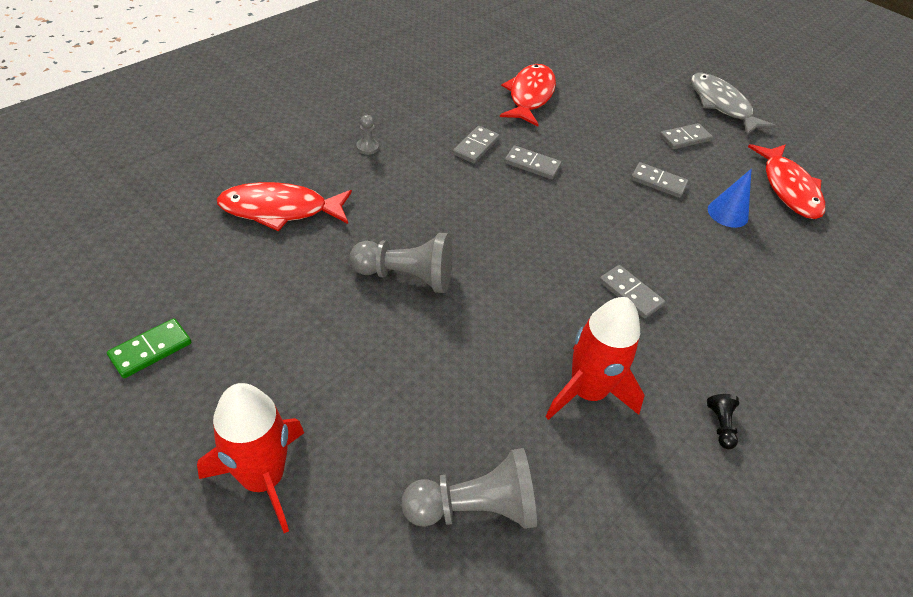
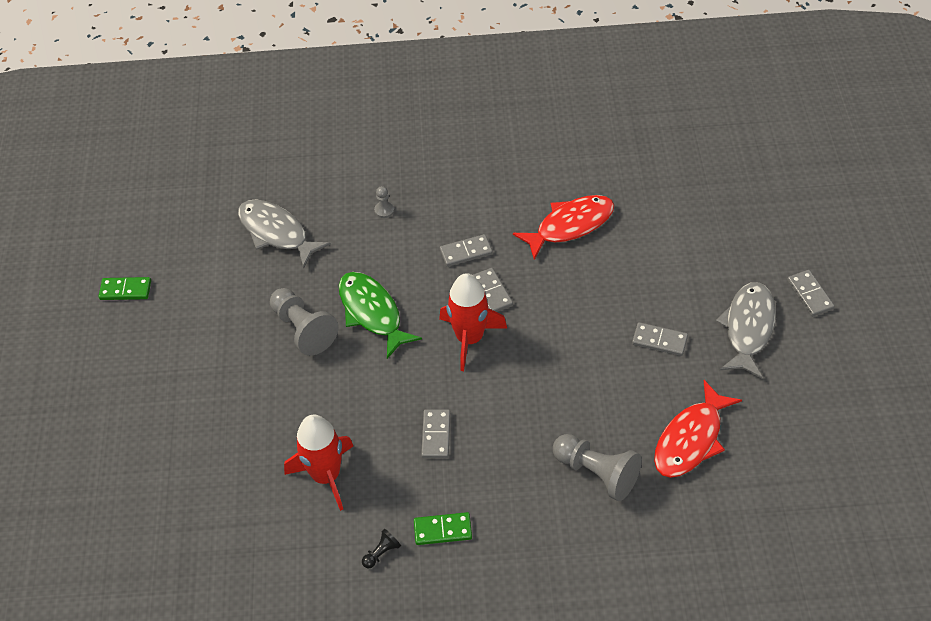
camera: 50 degrees right, 5 degrees up
red rocket [197,383,304,533] -> red rocket moved to [439,273,507,371]
red fish [217,182,352,231] -> grey fish [238,199,331,268]
grey pawn [401,448,537,529] -> grey pawn moved to [553,434,642,501]
grey domino [631,162,688,198] -> grey domino moved to [787,270,835,317]
blue cone [708,169,751,228] -> none
none -> green fish [339,272,422,359]
none -> green domino [414,512,472,545]

